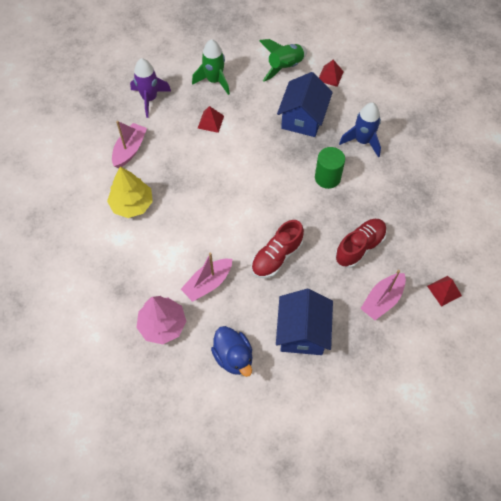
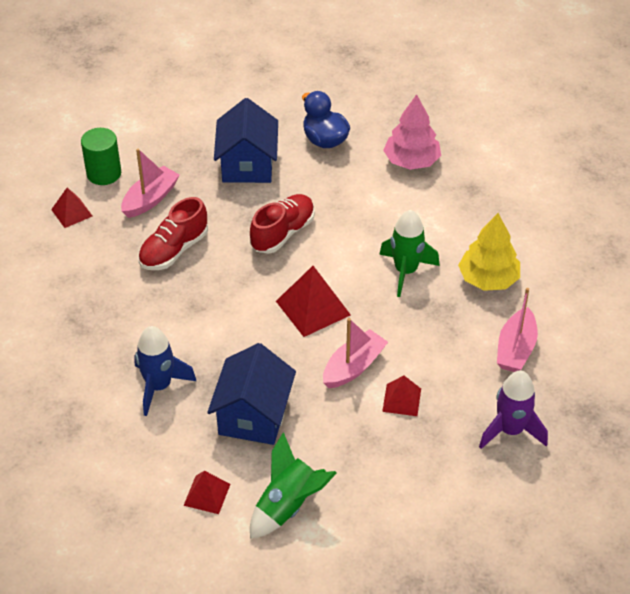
camera: 175 degrees right, 15 degrees down
pink boat [181,252,232,302] -> pink boat moved to [323,318,388,388]
green rocket [192,39,230,95] -> green rocket moved to [379,210,440,297]
green cylinder [315,147,345,189] -> green cylinder moved to [81,128,121,185]
none -> red pyramid [276,266,351,337]

